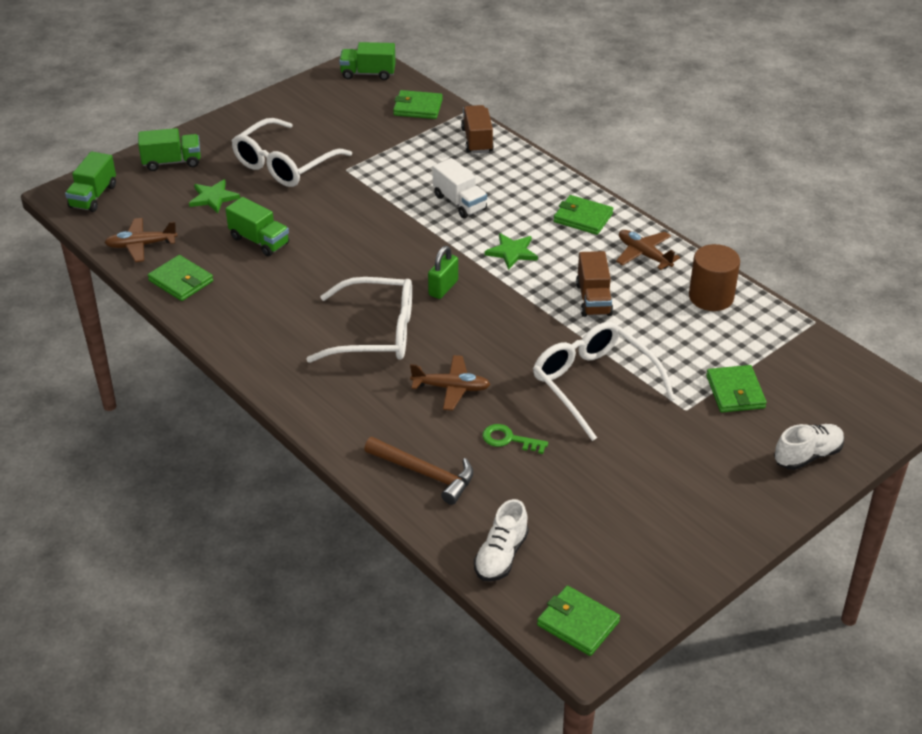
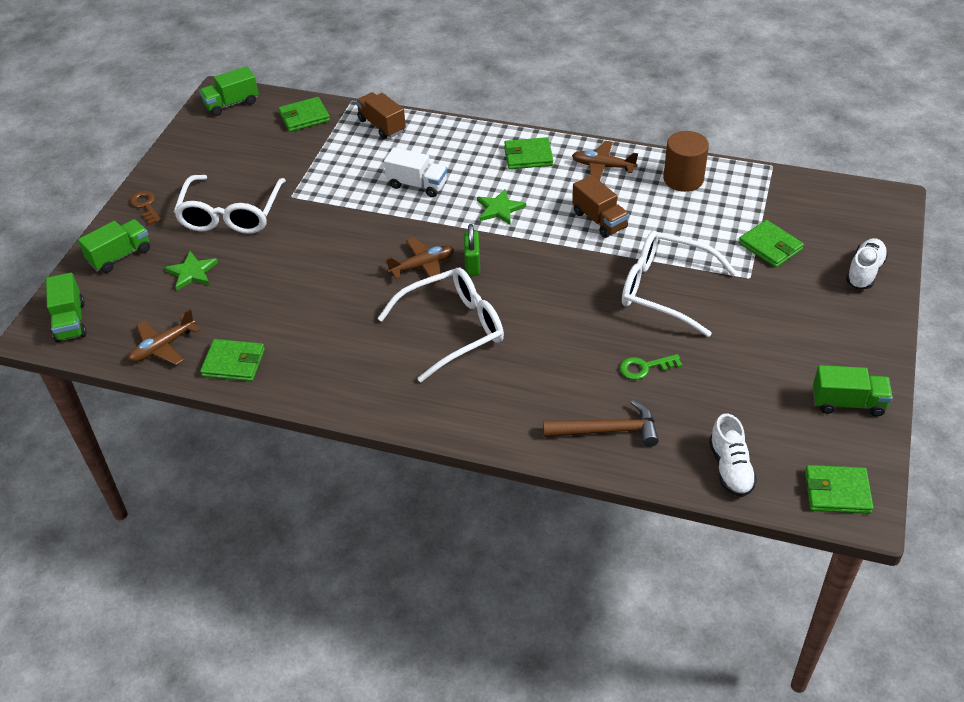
camera: 30 degrees left, 5 degrees up
green truck [226,197,289,256] -> green truck moved to [813,365,893,417]
brown plane [410,355,491,410] -> brown plane moved to [385,237,454,284]
none -> brown key [130,191,161,225]

